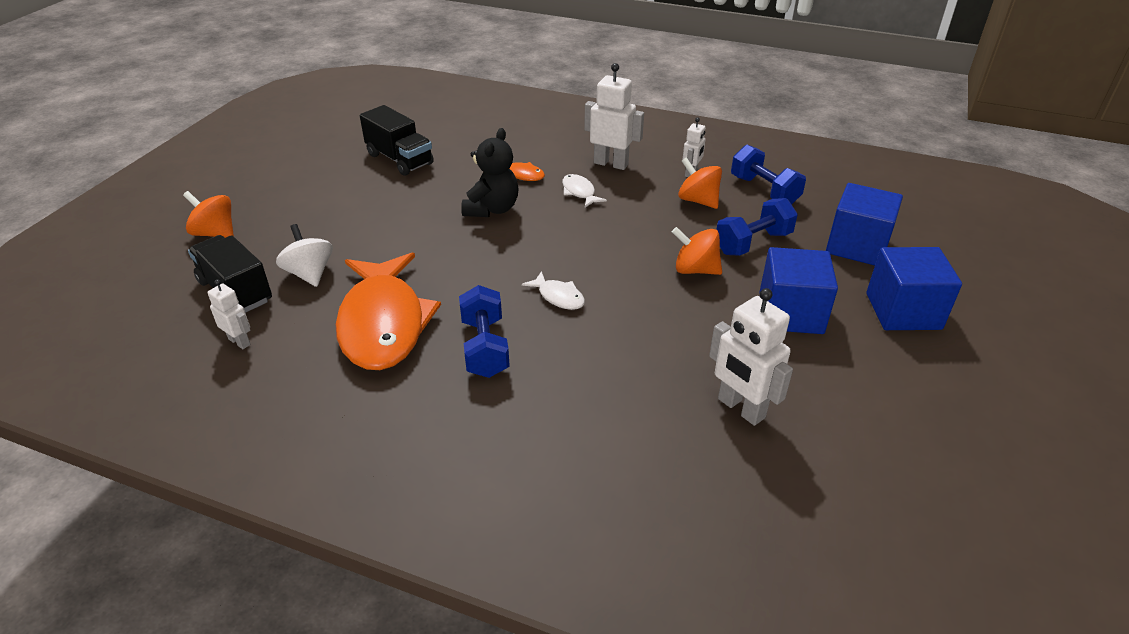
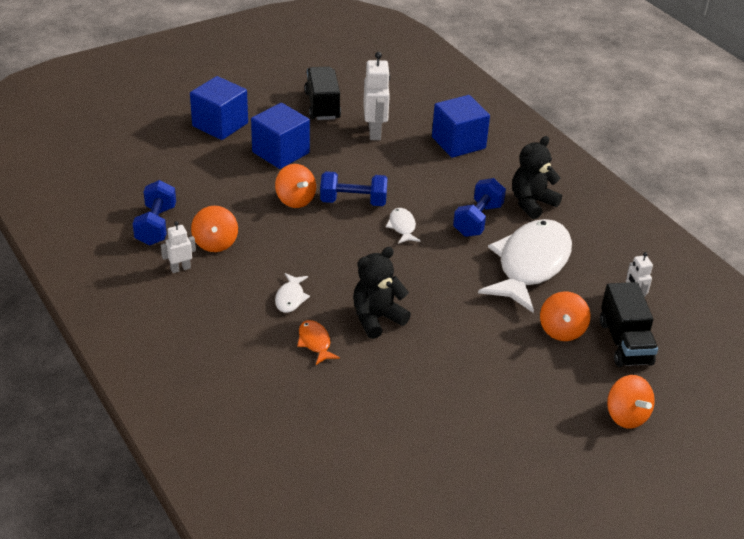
camera: 145 degrees left, 0 degrees up
white spinning top [276,224,333,287] -> orange spinning top [540,292,590,341]
orange fish [335,253,441,370] -> white fish [478,219,572,313]
black truck [360,105,434,176] -> black truck moved to [305,66,341,120]
white robot [584,63,644,170] -> none
blue dumbbell [716,198,798,256] -> blue dumbbell moved to [320,171,388,206]
blue cube [826,183,903,266] -> blue cube moved to [432,95,490,158]
none -> black teddy bear [512,136,562,219]

